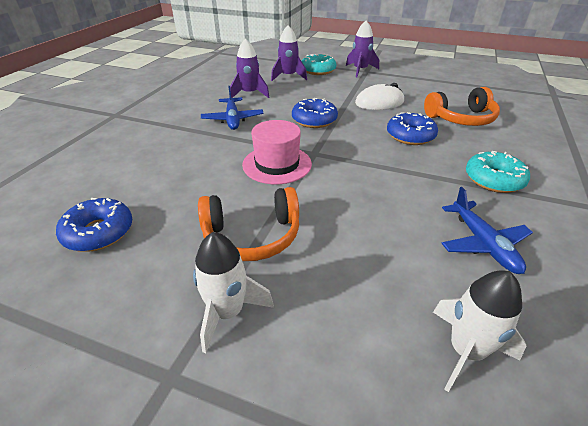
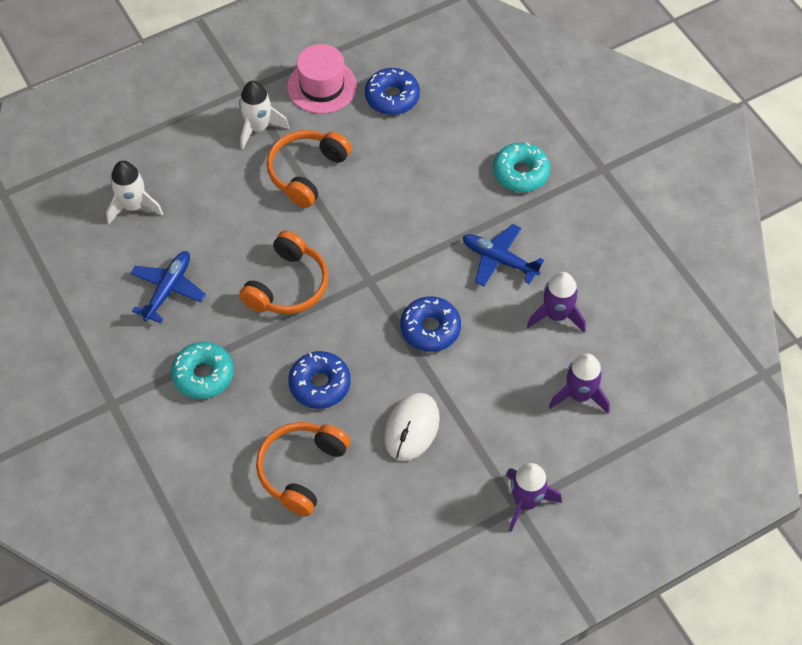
camera: 130 degrees right, 20 degrees up
pink hat [242,120,312,184] -> pink hat moved to [287,44,357,114]
turquoise donut [302,54,336,75] -> turquoise donut moved to [493,143,550,192]
blue plane [441,187,533,274] -> blue plane turned 90 degrees clockwise [130,251,206,323]
none -> orange headphones [239,231,328,314]

